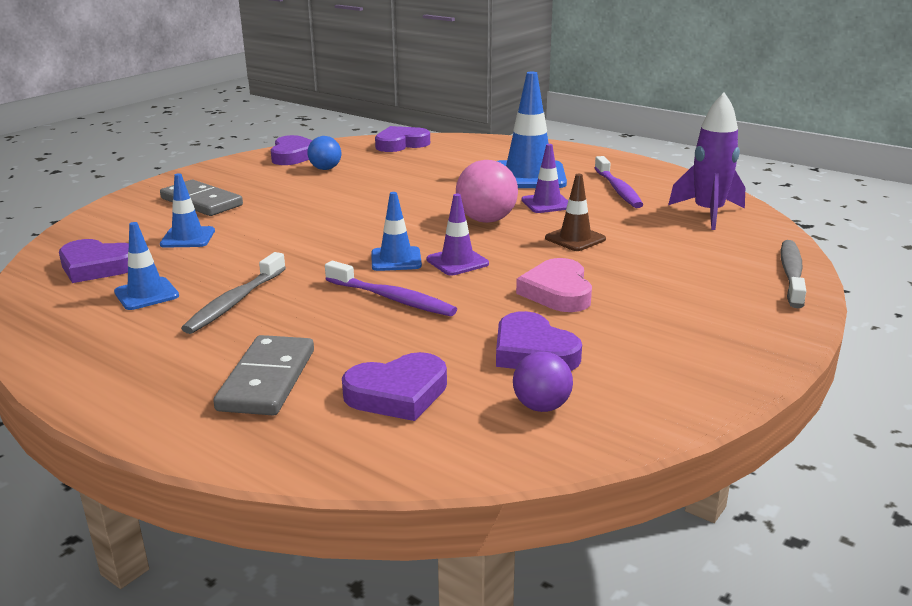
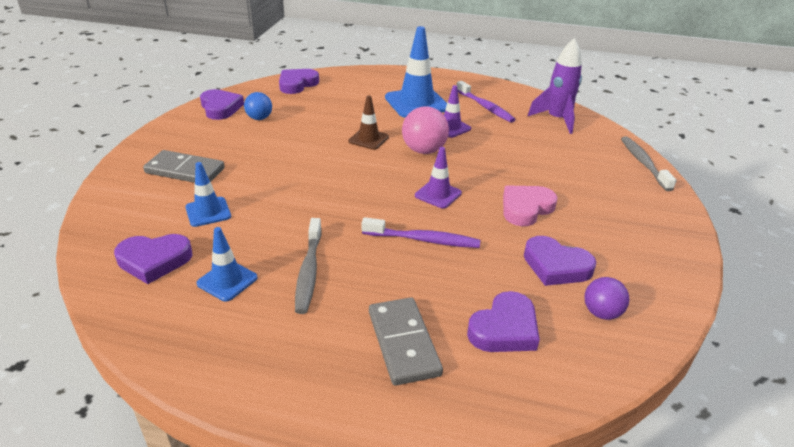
camera: 25 degrees left, 10 degrees up
blue traffic cone [372,192,422,271] -> none
pink heart [516,258,592,312] -> pink heart turned 75 degrees clockwise [503,186,557,226]
brown traffic cone [545,174,606,251] -> brown traffic cone moved to [348,95,389,150]

